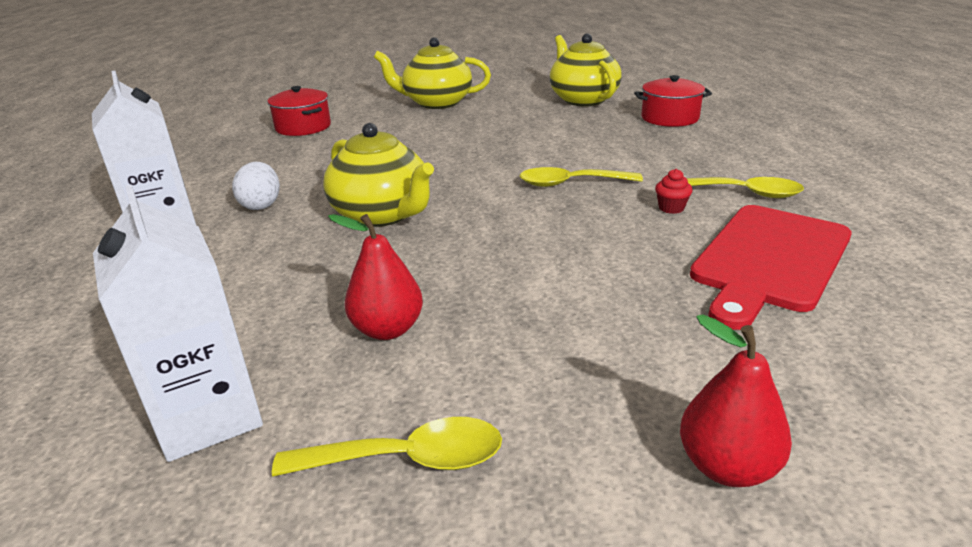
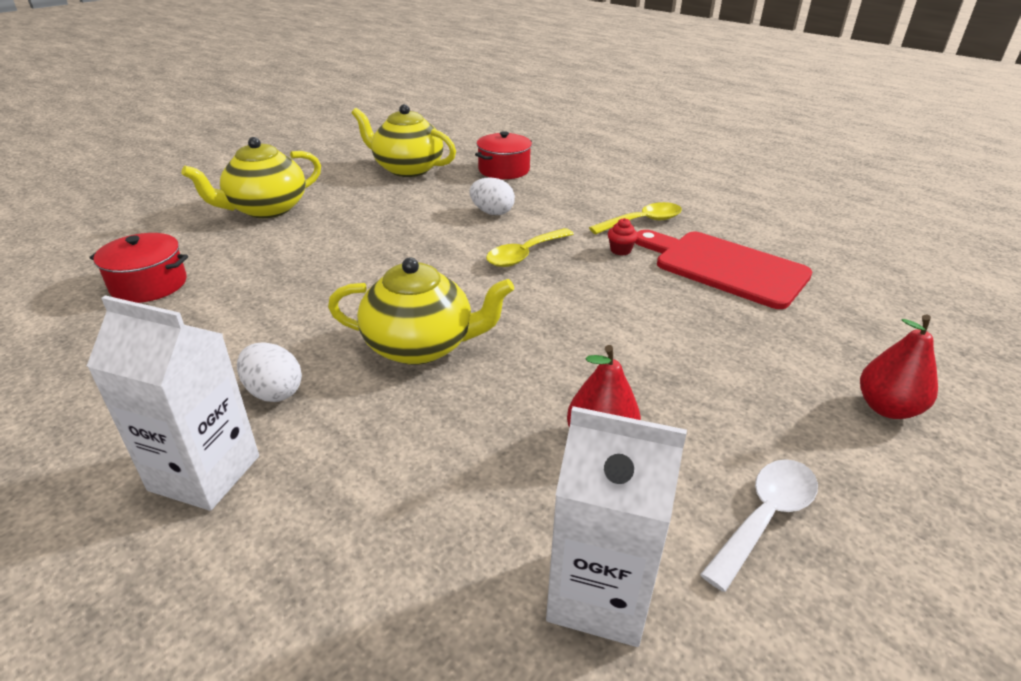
camera: 45 degrees left, 5 degrees up
yellow spoon [272,417,502,477] -> white spoon [700,459,818,592]
red cutting board [690,205,852,330] -> red cutting board turned 135 degrees clockwise [635,230,812,309]
none -> white egg [470,177,515,215]

